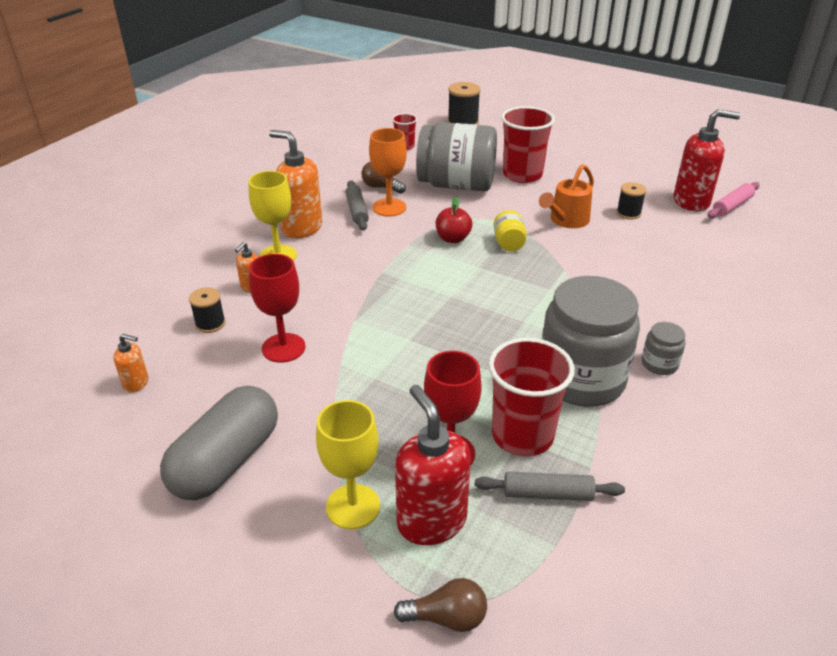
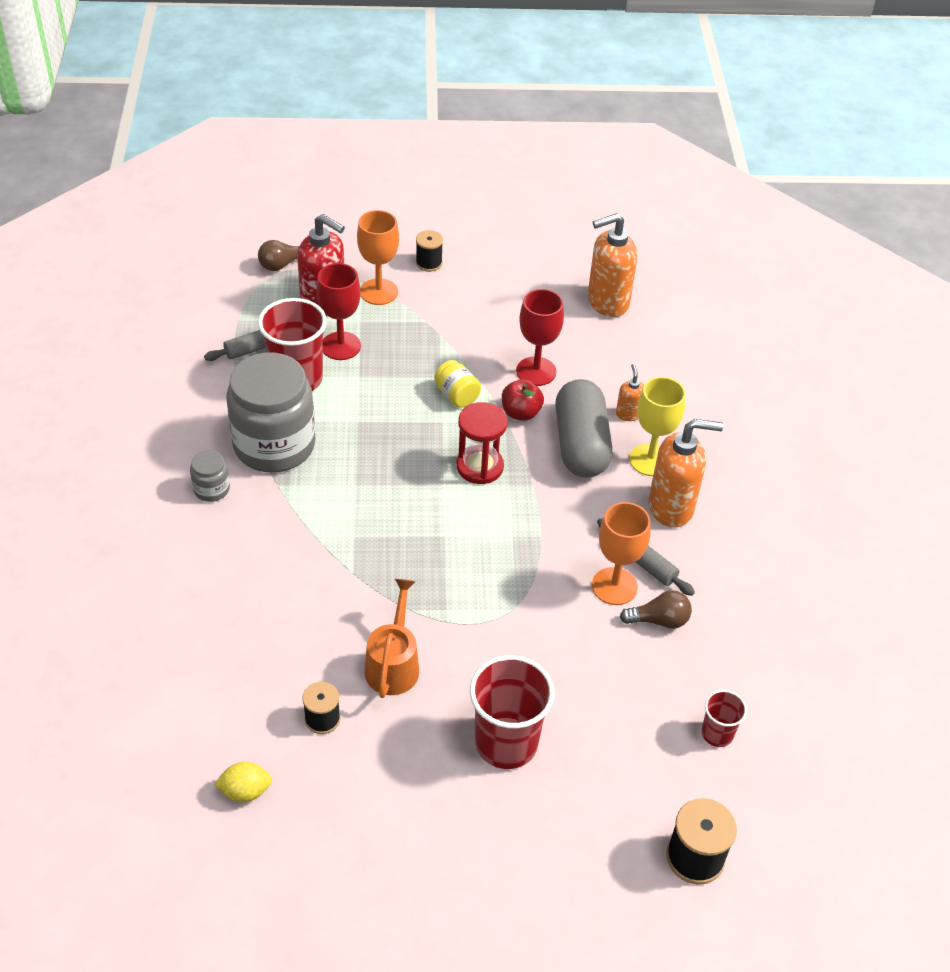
camera: 145 degrees right, 10 degrees up
orange soap dispenser [113,334,148,393] -> orange soap dispenser [588,213,637,317], size x2.05
grey capsule [160,386,278,500] -> grey capsule moved to [555,379,613,478]
black spool [189,287,226,333] -> black spool moved to [416,230,443,272]
yellow goblet [316,400,380,529] -> orange goblet [357,210,399,305]
grey jar [416,122,497,191] -> none
red apple [436,197,472,243] -> red apple moved to [502,379,544,421]
yellow jar [493,210,527,251] -> yellow jar moved to [434,360,481,408]
red soap dispenser [674,109,741,212] -> yellow lemon [214,762,272,802]
pink rolling pin [708,182,760,218] -> none
none -> red hourglass [456,402,508,484]

